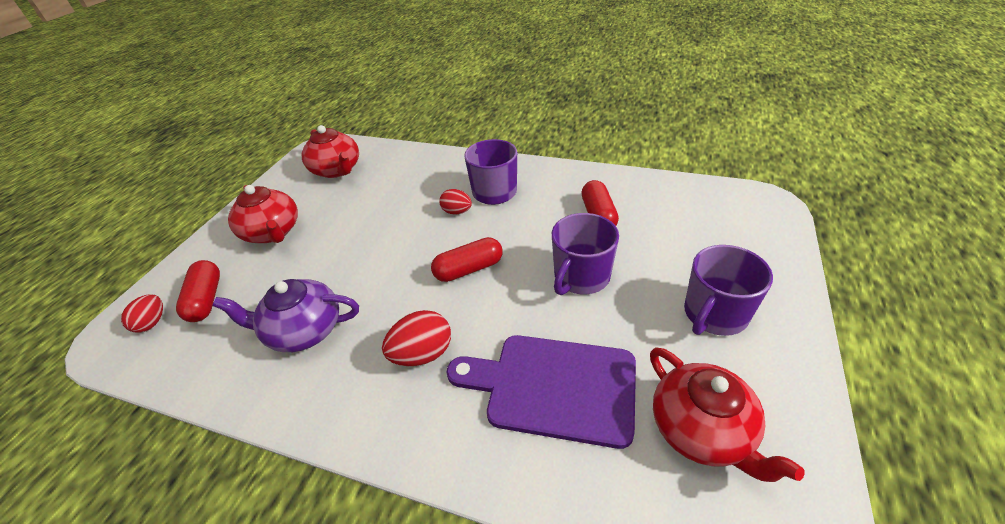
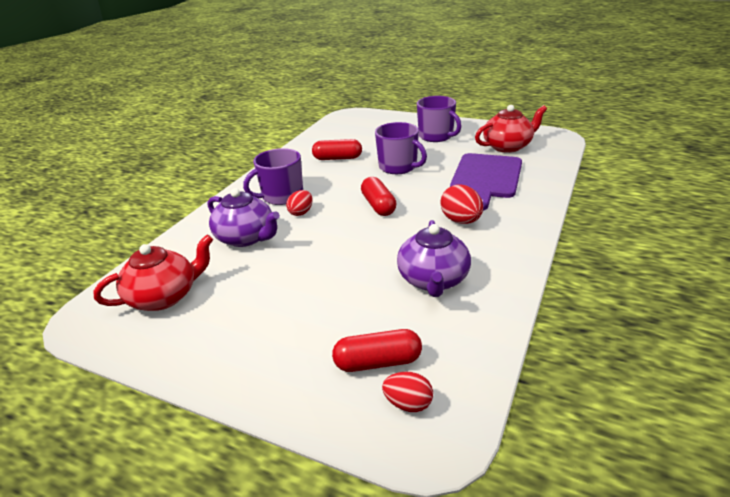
camera: 85 degrees left, 10 degrees down
red teapot [228,185,298,243] -> none
none -> purple teapot [208,188,280,247]

